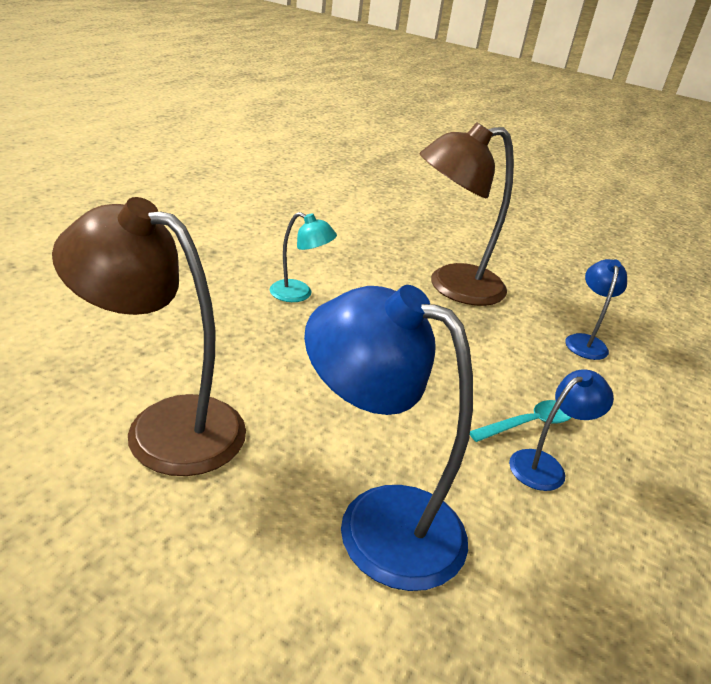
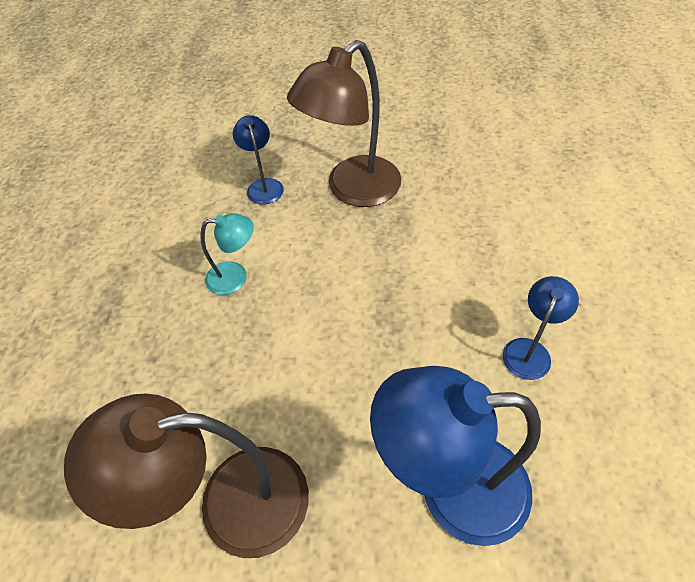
camera: 20 degrees left, 20 degrees up
turquoise spoon [470,400,572,442] -> none
blue lamp [565,259,627,360] -> blue lamp moved to [233,115,284,205]

